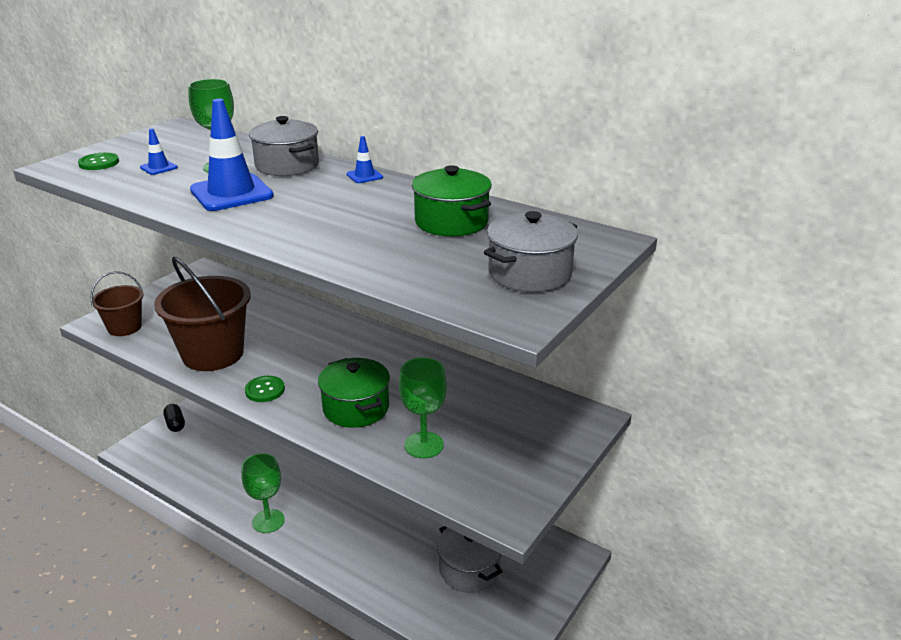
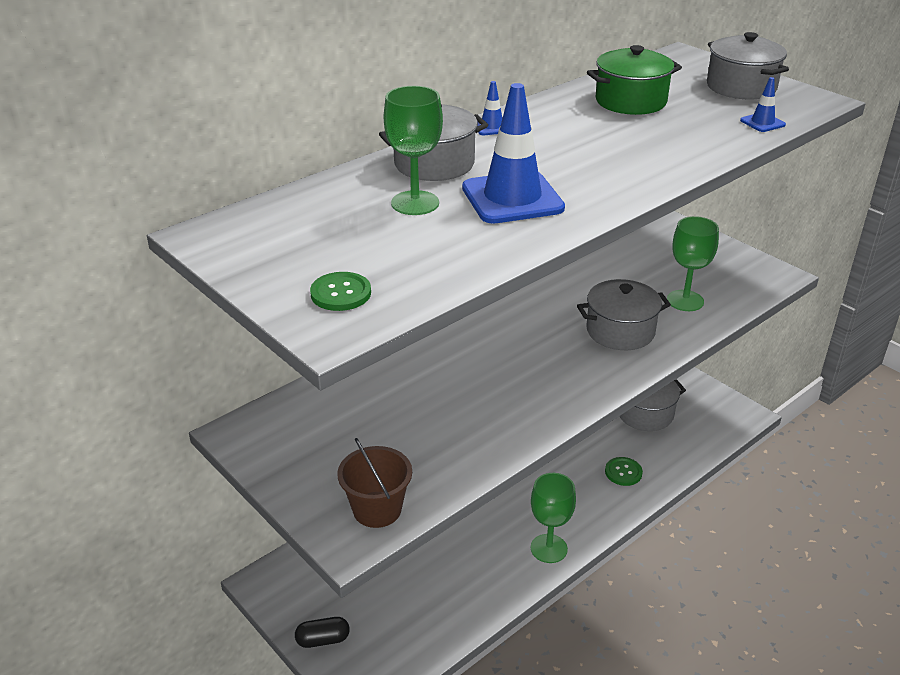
camera: 75 degrees left, 5 degrees up
blue traffic cone [140,128,178,175] -> blue traffic cone moved to [740,77,786,132]
brown bucket [154,257,251,371] -> none
green button [245,376,285,402] -> green button moved to [605,457,643,486]
green pot [318,358,390,428] -> grey pot [577,279,671,350]

